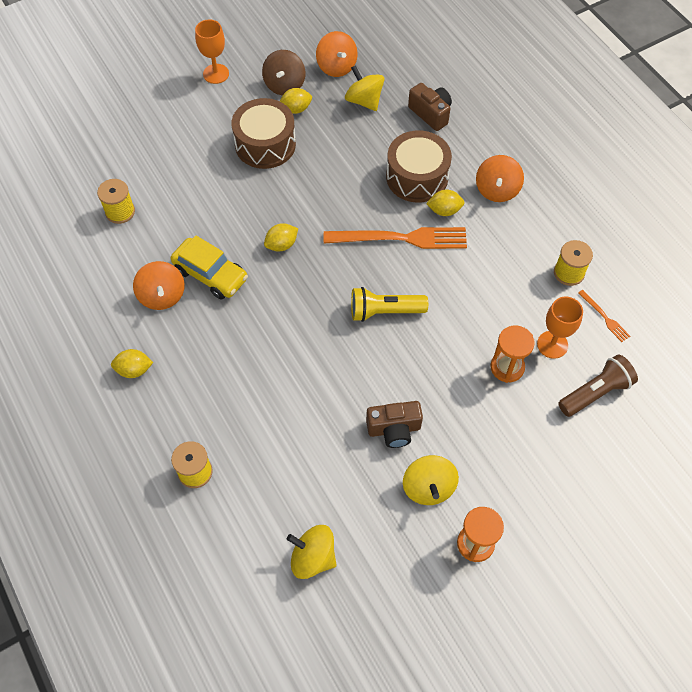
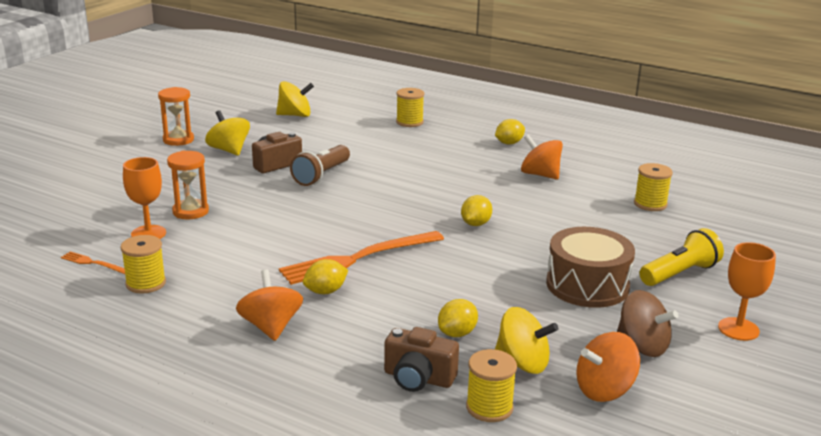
camera: 150 degrees right, 35 degrees down
yellow car [171,236,248,300] -> none
brown spinning top [262,50,305,95] -> brown spinning top turned 150 degrees clockwise [617,290,678,357]
yellow lemon [280,88,312,114] -> yellow lemon moved to [438,299,478,337]
orange spinning top [316,31,358,77] -> orange spinning top turned 60 degrees counterclockwise [576,332,640,402]
yellow flashlight [351,287,428,322] -> yellow flashlight moved to [639,228,724,286]
brown drum [386,131,452,202] -> none
brown flashlight [558,354,638,417] -> brown flashlight moved to [290,145,350,186]
none -> yellow spool [466,349,517,422]

